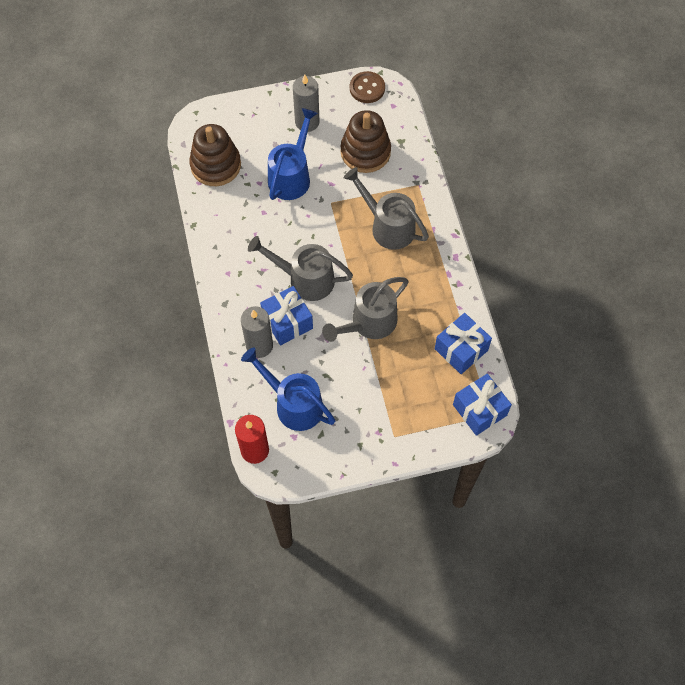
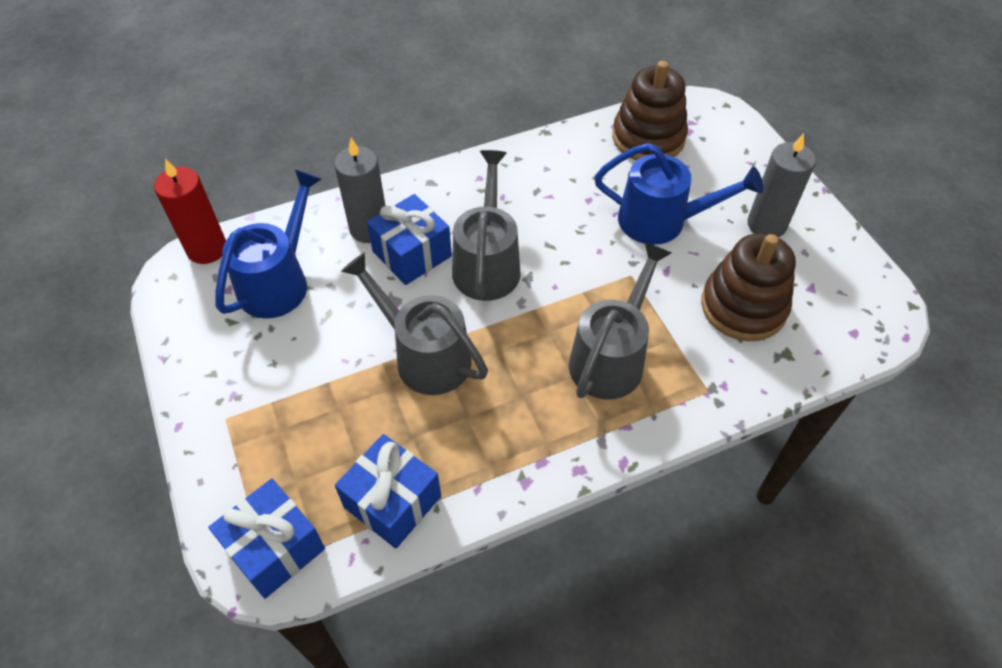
camera: 80 degrees right, 10 degrees down
brown button [350,71,385,103] -> none

